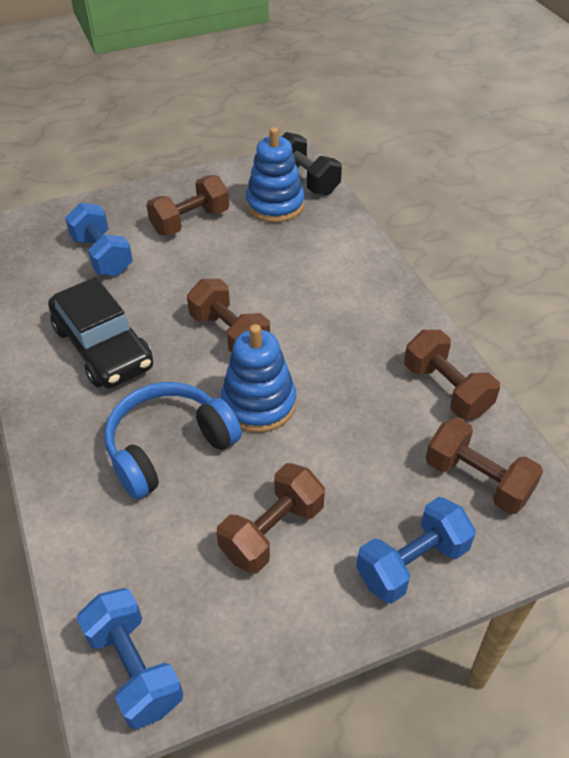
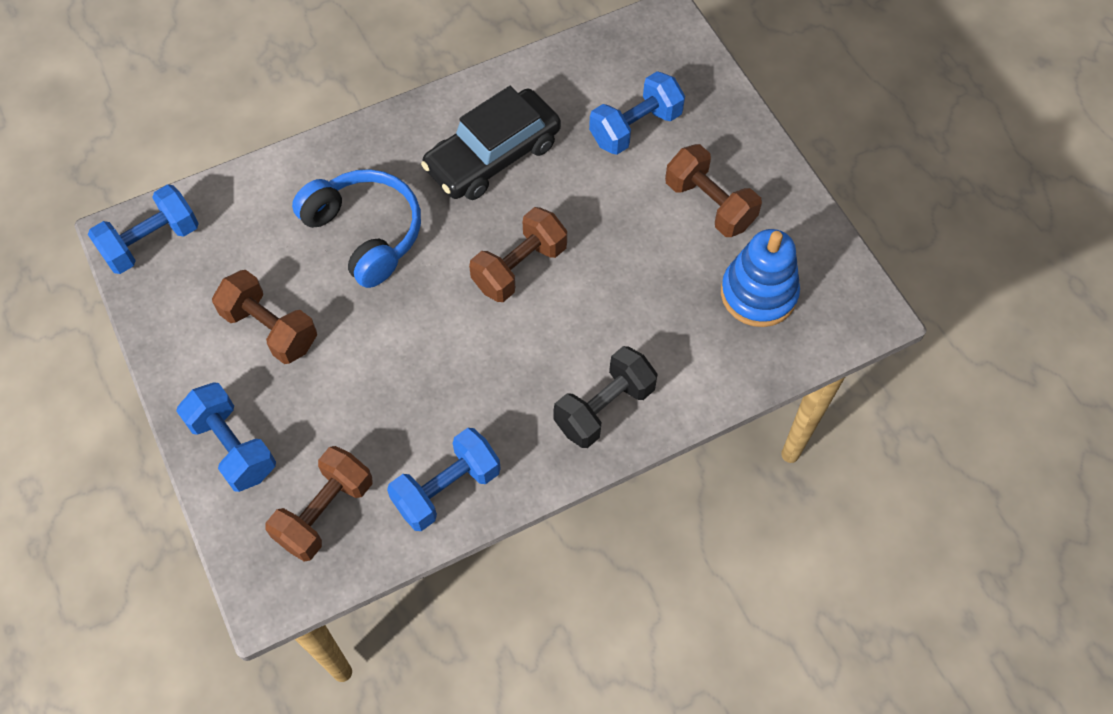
camera: 85 degrees right, 15 degrees up
blue stacking toy [221,324,296,433] -> none
black dumbbell [281,132,342,195] -> black dumbbell moved to [553,346,658,448]
brown dumbbell [404,330,500,419] -> blue dumbbell [387,428,501,531]

